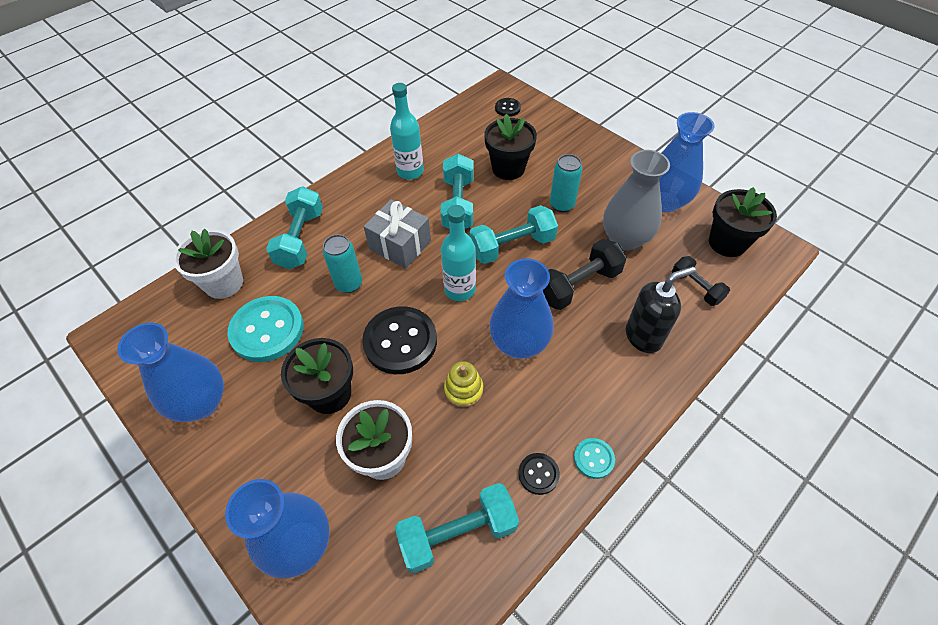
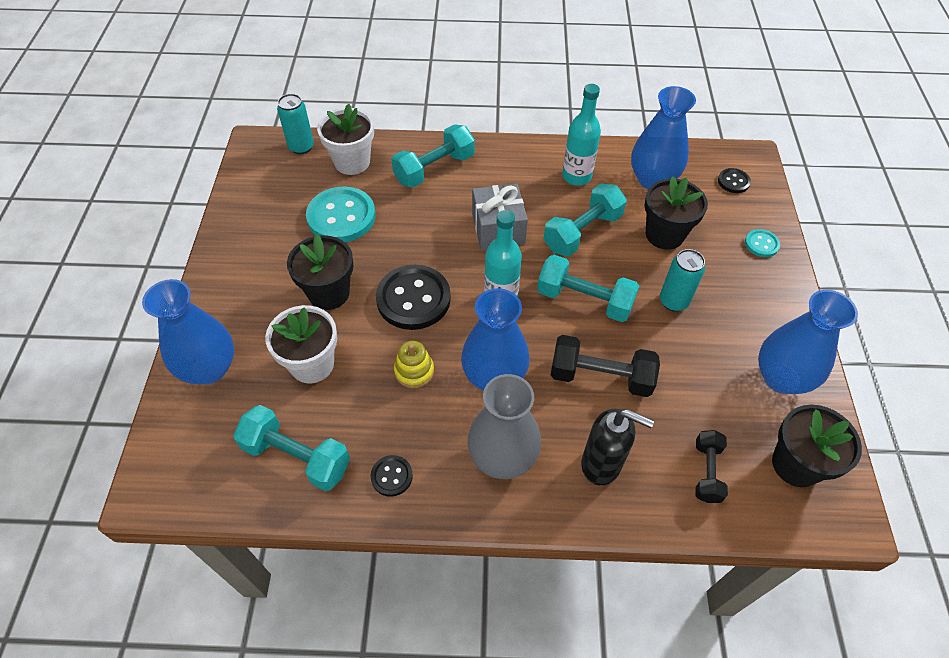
camera: 45 degrees right, 0 degrees up
blue vase [117,323,224,422] -> blue vase moved to [631,86,696,189]
turquoise can [323,234,362,293] -> turquoise can moved to [277,94,314,154]
turquoise button [574,438,615,479] -> turquoise button moved to [745,229,780,257]
grey vase [603,150,670,251] -> grey vase moved to [468,374,541,479]

